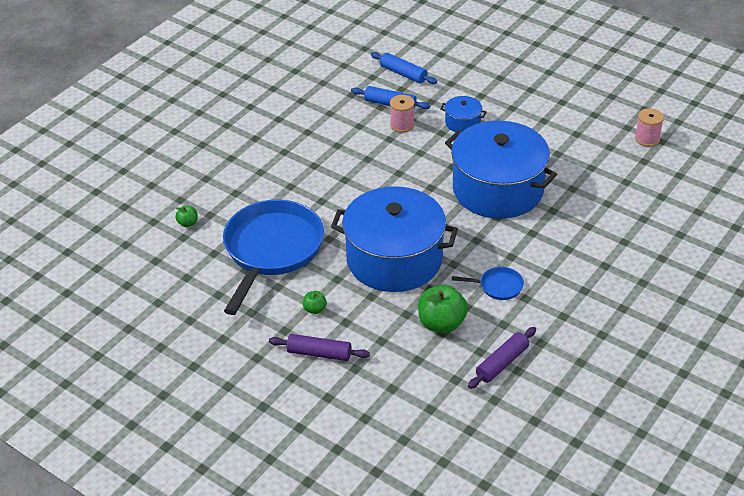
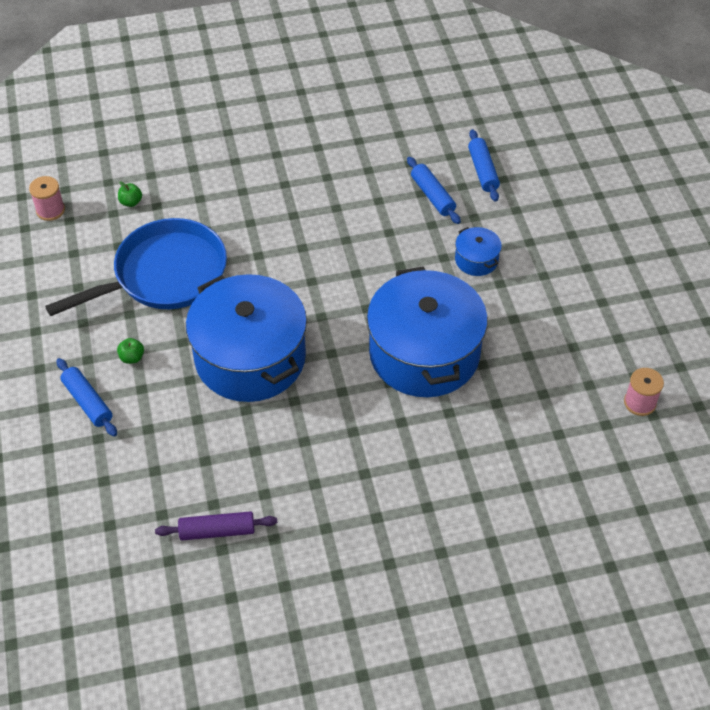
camera: 40 degrees right, 10 degrees up
purple rolling pin [269,334,370,361] -> blue rolling pin [56,358,117,436]
pink spool [390,95,415,133] -> pink spool moved to [29,176,65,221]
green apple [418,285,468,333] -> none
blue pan [452,267,524,300] -> none

